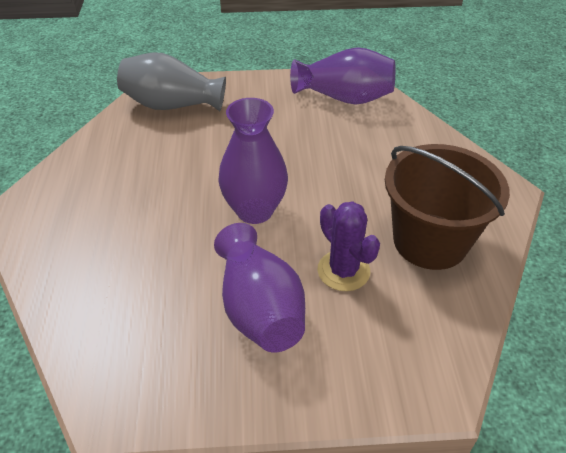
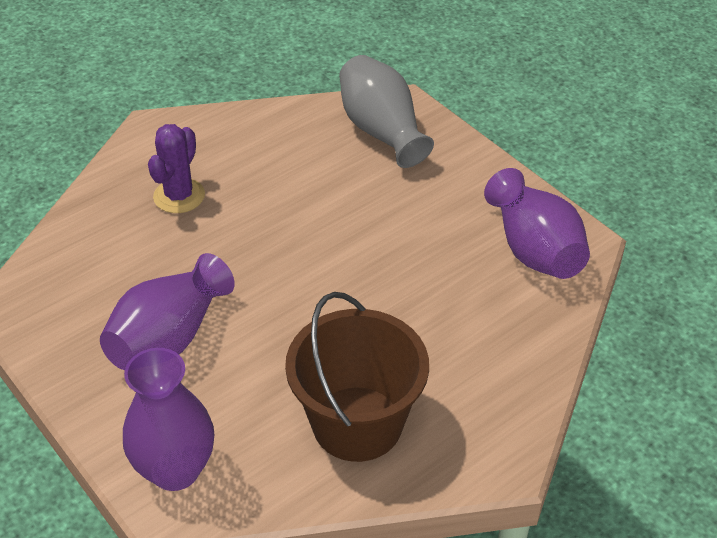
camera: 55 degrees right, 0 degrees up
purple vase [218,98,288,224] -> purple vase moved to [123,348,214,491]
purple cactus [318,201,380,291] -> purple cactus moved to [148,124,205,213]

